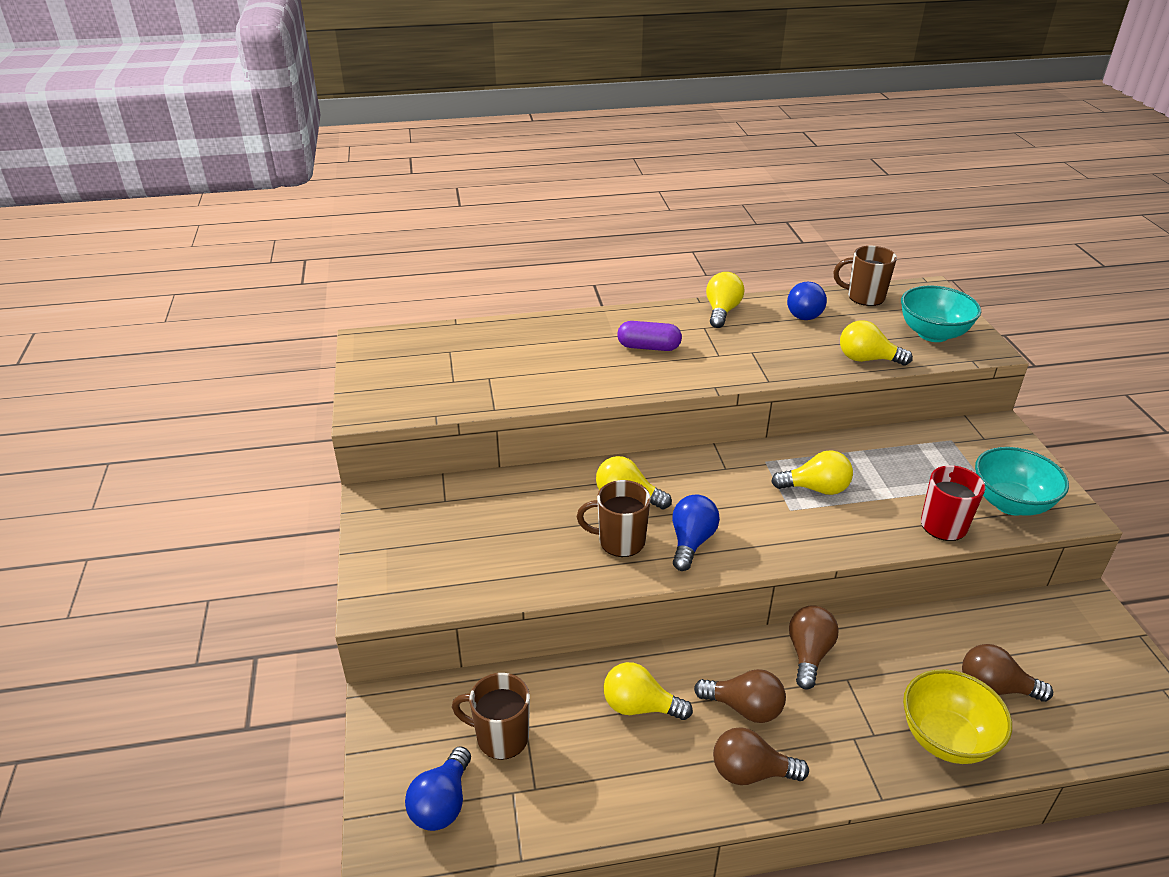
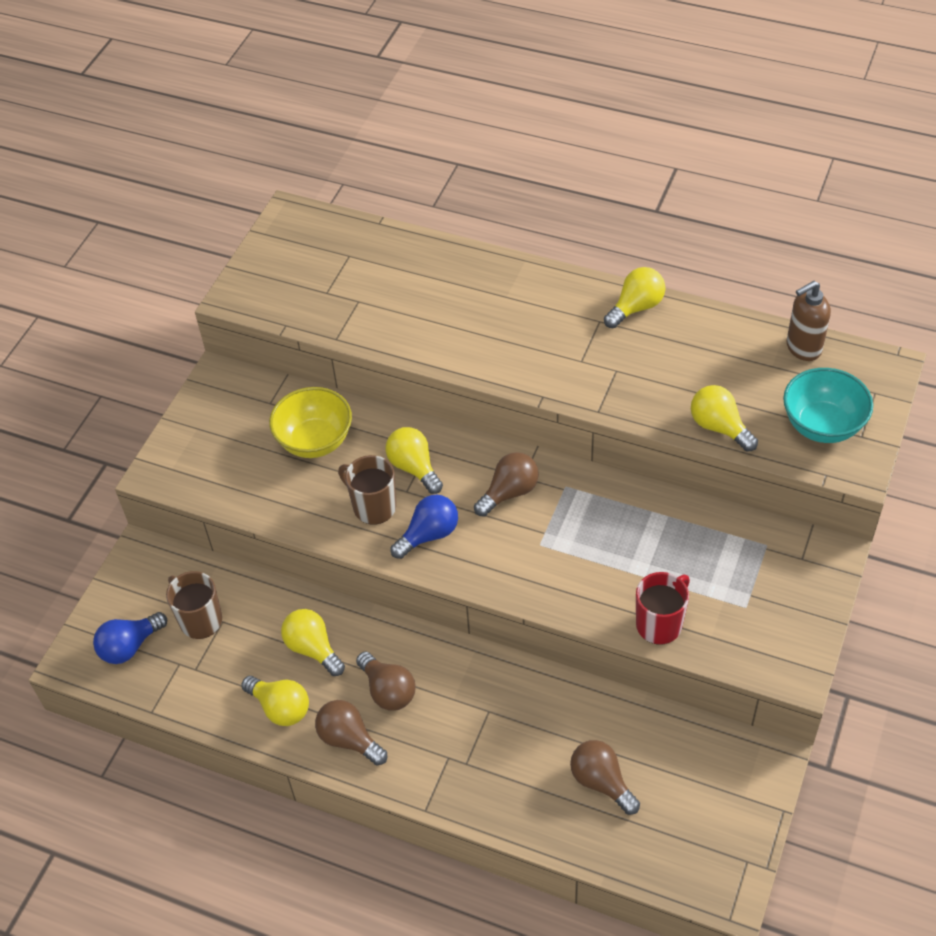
camera: 35 degrees right, 15 degrees up
purple capsule [617,321,682,351] -> none
yellow light bulb [771,450,853,495] -> yellow light bulb moved to [241,676,309,726]
blue light bulb [787,282,827,320] -> none
brown light bulb [789,605,839,690] -> brown light bulb moved to [474,452,539,517]
brown mug [833,246,897,306] -> brown soap dispenser [787,281,831,361]
yellow bowl [903,669,1012,764] -> yellow bowl moved to [269,387,352,458]
turquoise bowl [975,447,1069,516] -> none

